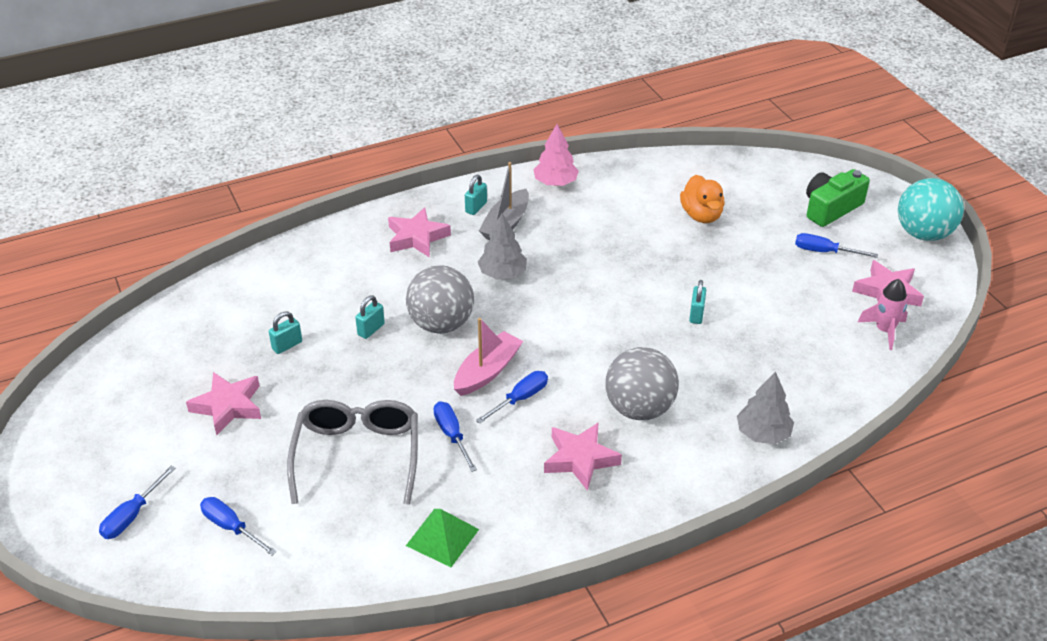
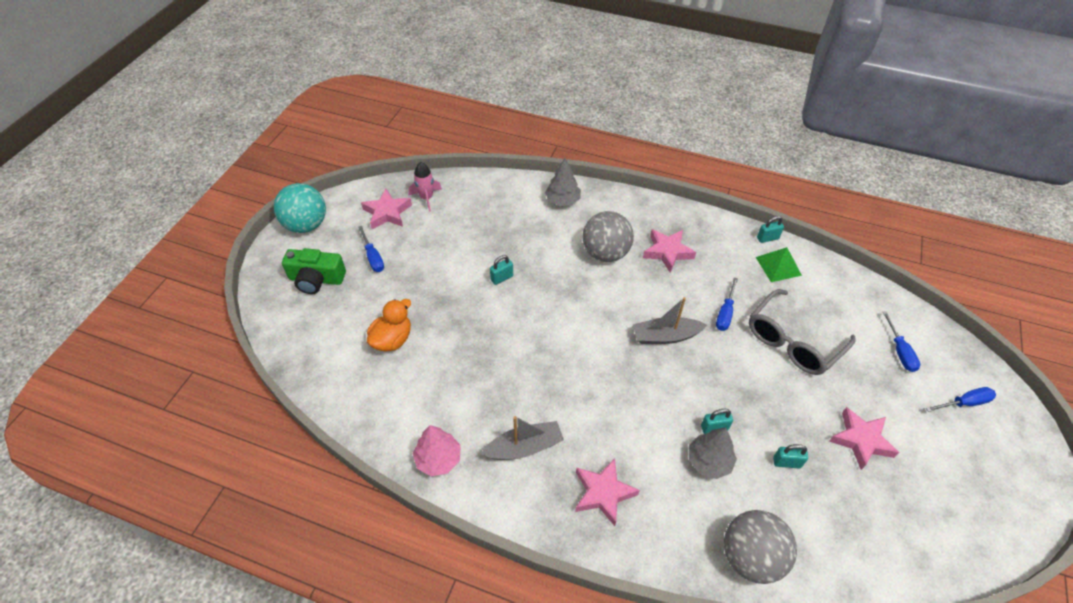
camera: 135 degrees left, 10 degrees up
grey ball [406,265,474,334] -> grey ball moved to [724,510,797,584]
pink boat [454,318,523,396] -> grey boat [633,297,707,344]
turquoise padlock [465,175,487,215] -> turquoise padlock moved to [757,216,784,243]
blue screwdriver [476,371,548,424] -> none
grey tree [478,213,527,279] -> grey tree moved to [689,428,737,479]

